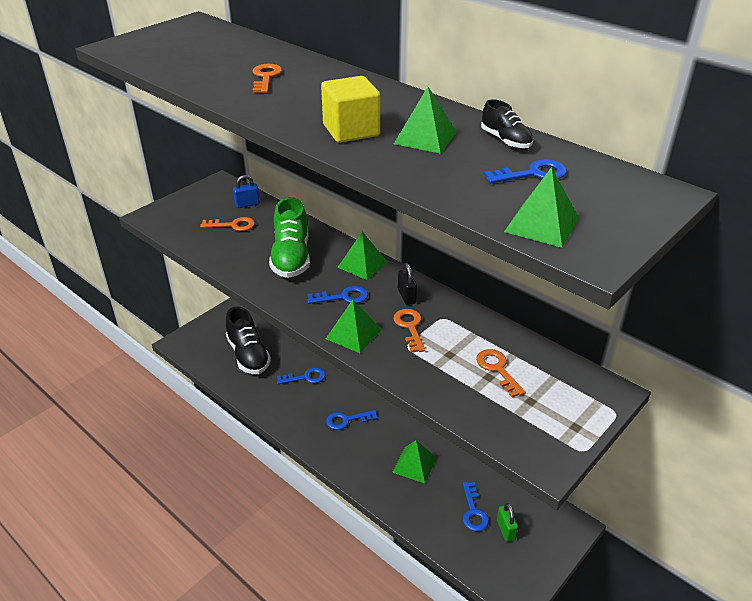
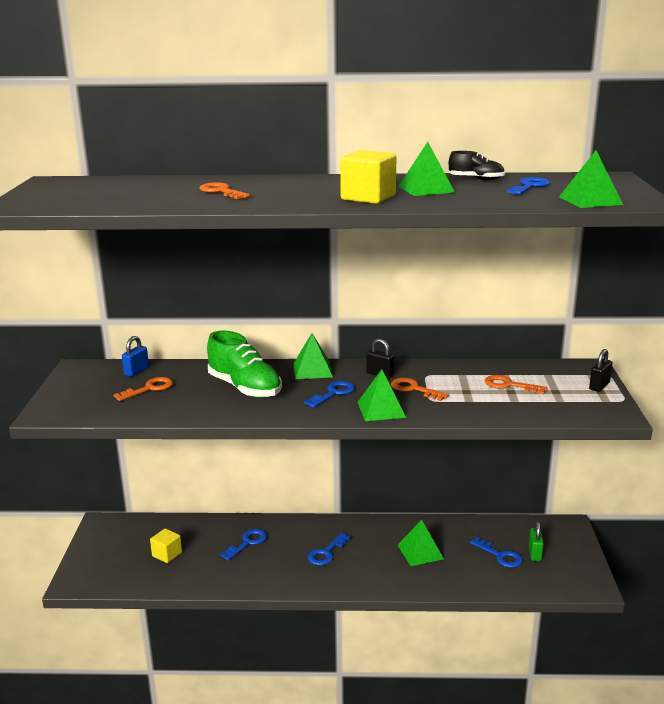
camera: 40 degrees left, 15 degrees down
black shoe [226,306,271,374] -> yellow cube [150,528,182,563]
green padlock [497,503,518,542] -> green padlock turned 60 degrees clockwise [529,522,544,561]
none -> black padlock [589,349,612,392]

